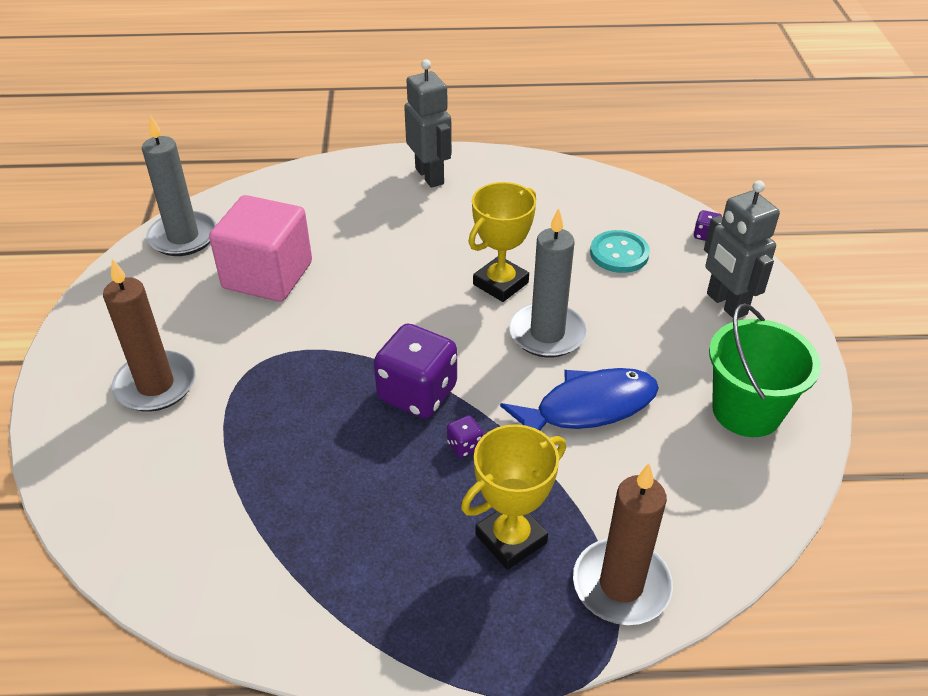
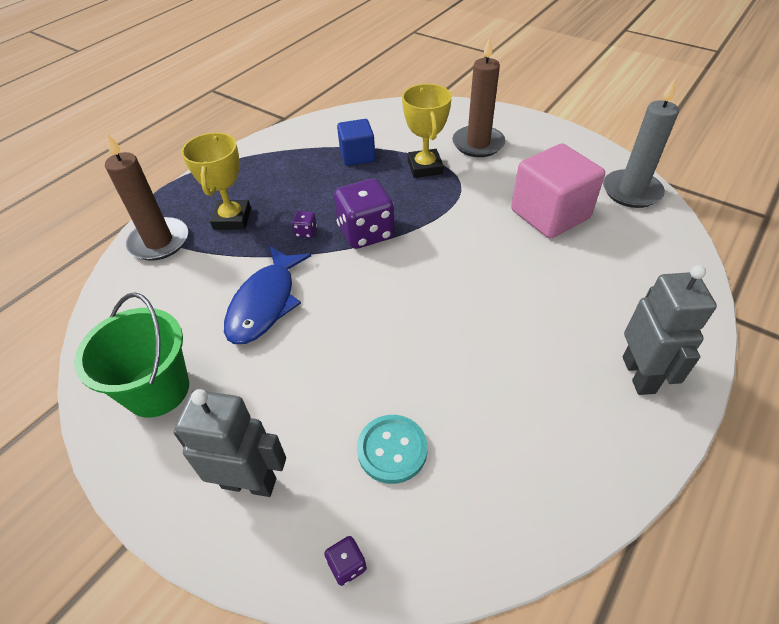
camera: 130 degrees right, 5 degrees up
grey robot [404,59,452,188] -> grey robot turned 105 degrees counterclockwise [623,265,717,395]
yellow trophy [469,182,536,302] -> yellow trophy moved to [402,84,452,178]
grey candle [509,208,587,358] -> none
none -> blue cube [337,119,375,166]

